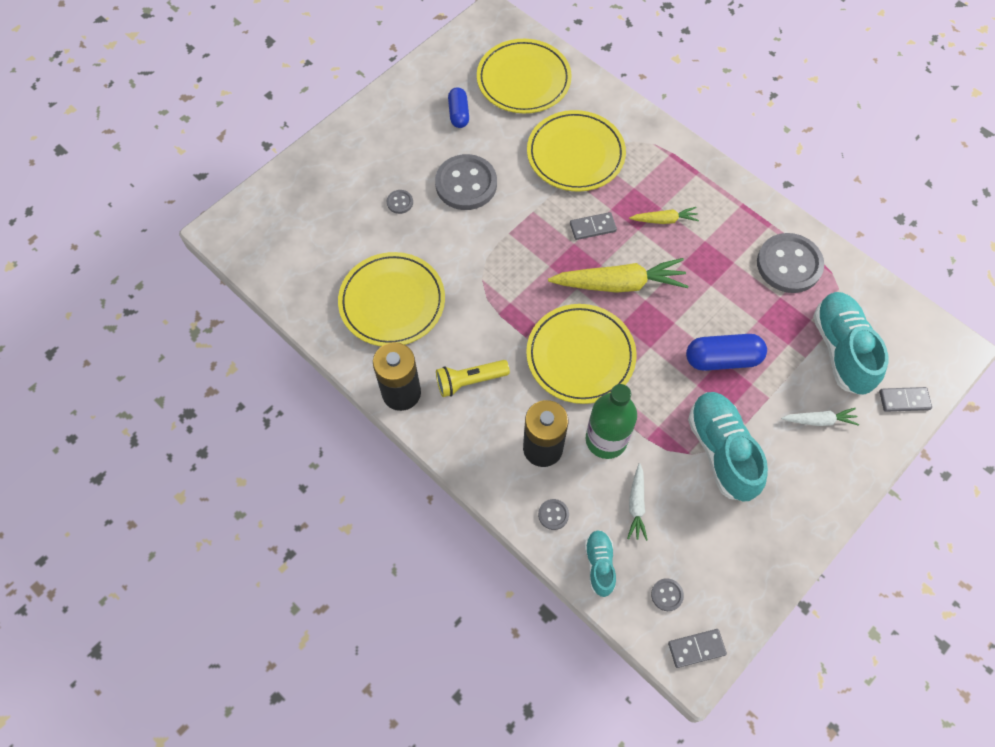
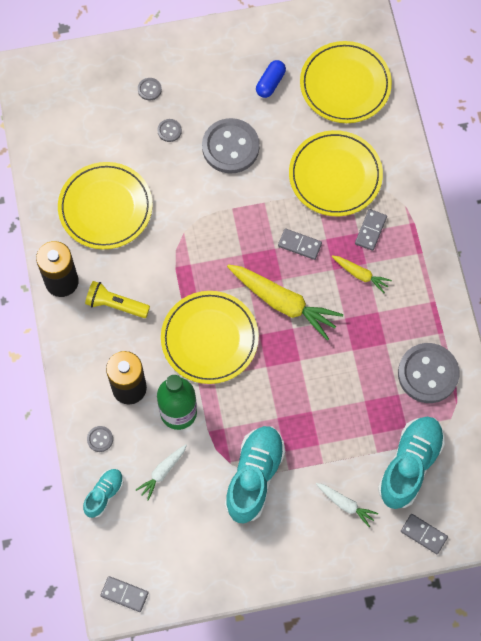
camera: 35 degrees right, 5 degrees up
grey button [651,578,684,611] -> grey button moved to [138,78,162,101]
blue capsule [686,334,767,371] -> none
none -> grey domino [355,209,387,251]

